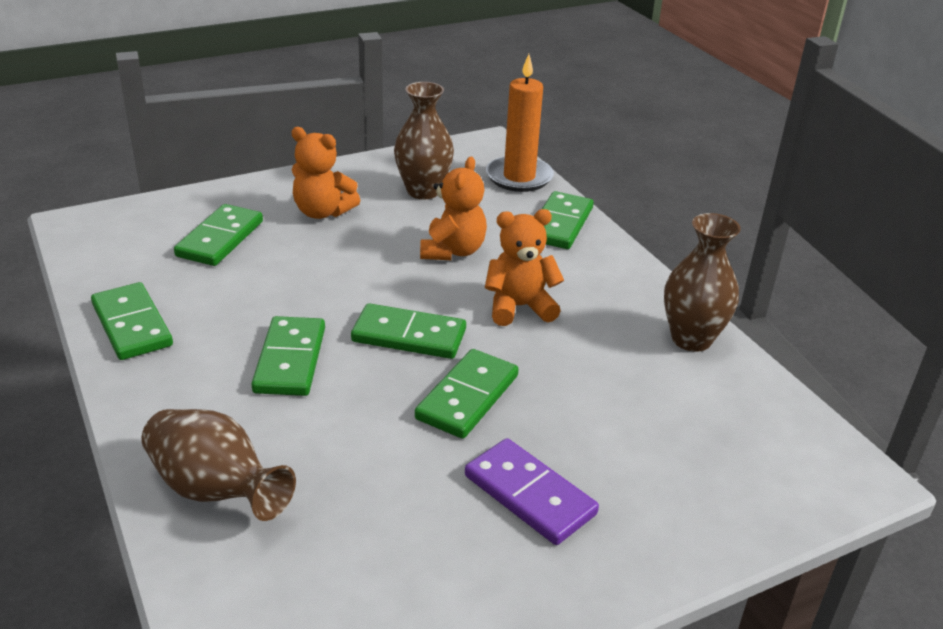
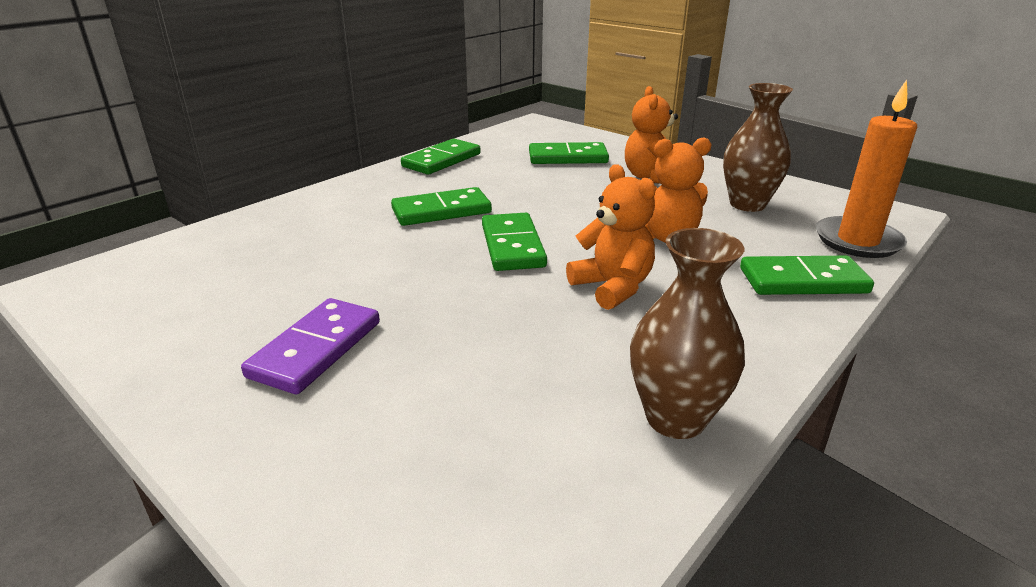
camera: 70 degrees right, 5 degrees down
brown vase [141,409,296,521] -> none
green domino [415,349,519,439] -> none

